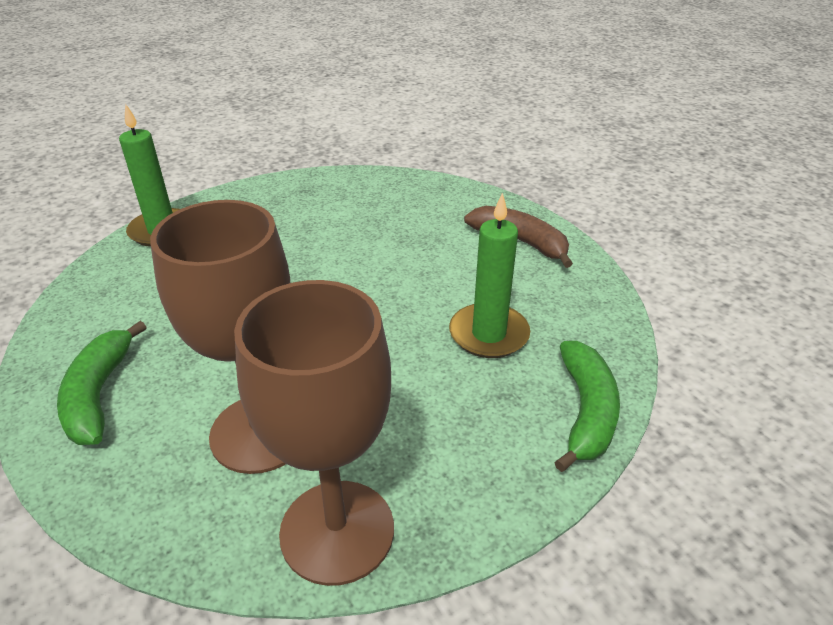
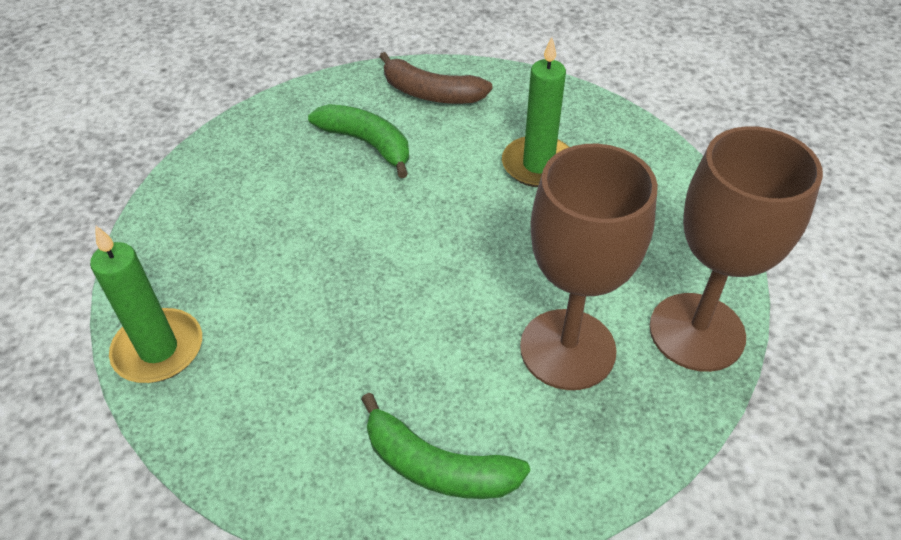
camera: 60 degrees left, 10 degrees up
brown banana [464,206,573,268] -> brown banana turned 135 degrees counterclockwise [379,52,493,104]
green banana [554,341,620,472] -> green banana moved to [308,104,409,178]

